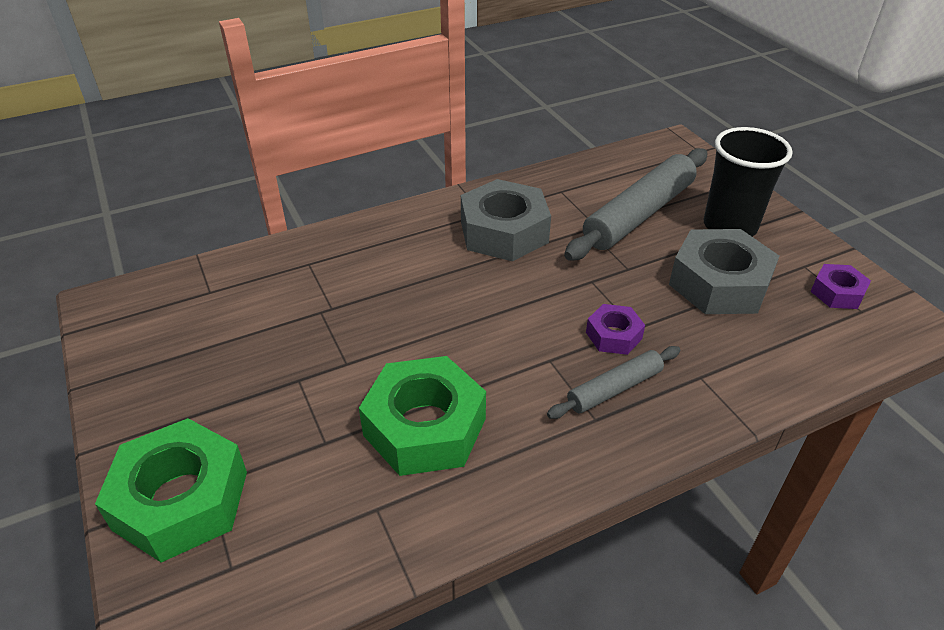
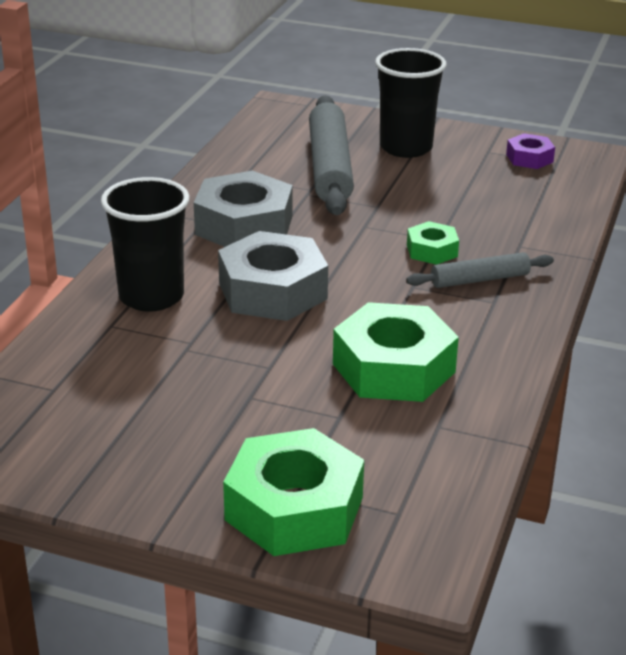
camera: 45 degrees left, 10 degrees down
grey rolling pin [547,346,680,419] -> grey rolling pin turned 60 degrees clockwise [406,252,554,288]
purple nut [586,304,645,355] -> green nut [407,221,459,265]
grey nut [669,229,779,314] -> grey nut moved to [218,231,328,321]
none -> black cup [101,177,189,312]

